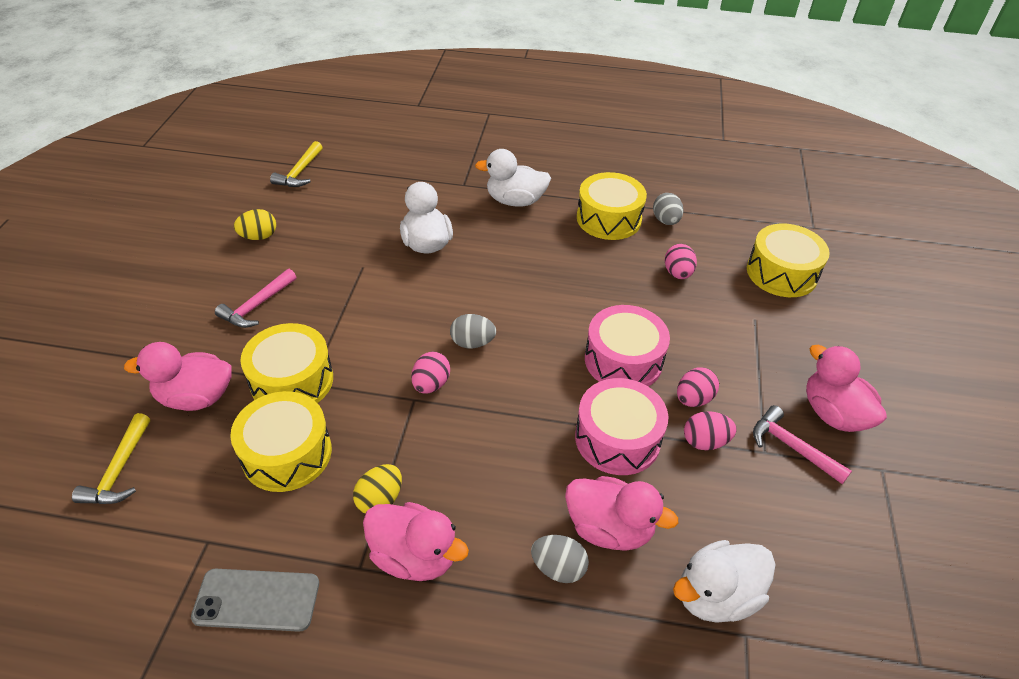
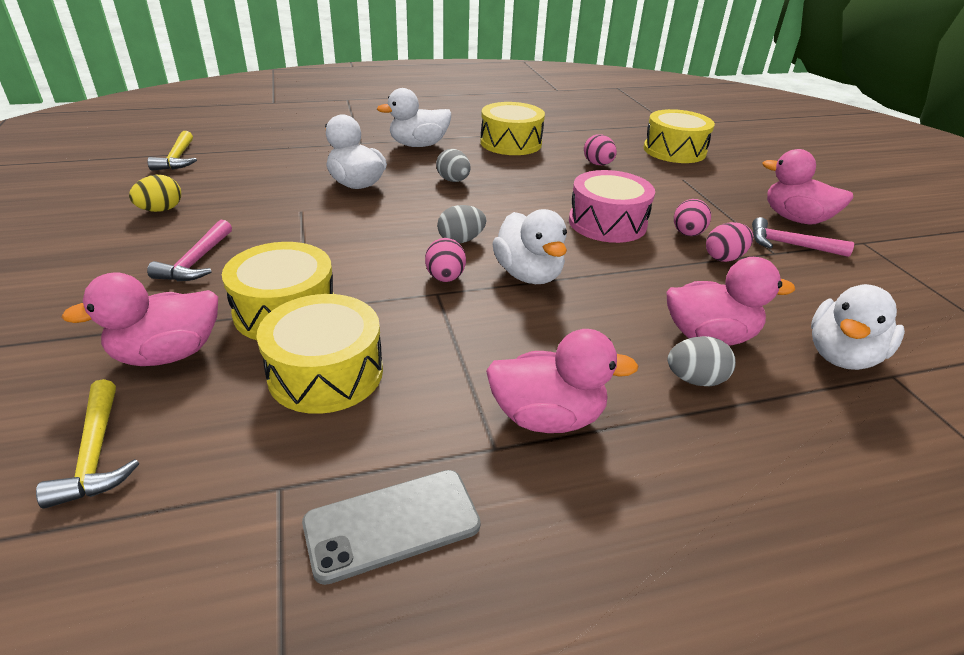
camera: 25 degrees left, 10 degrees down
yellow egg [353,464,402,513] -> none
pink drum [575,378,668,475] -> none
grey egg [653,193,684,225] -> grey egg moved to [436,149,470,182]
none -> white duck [492,209,567,284]

